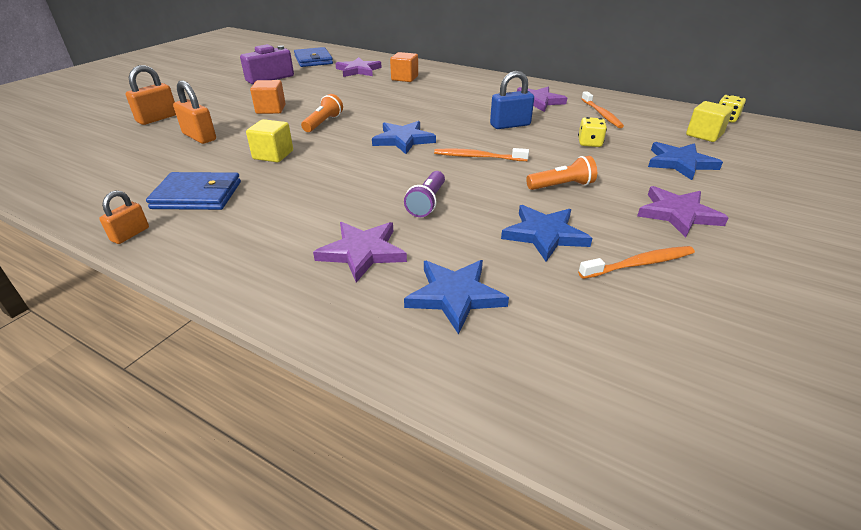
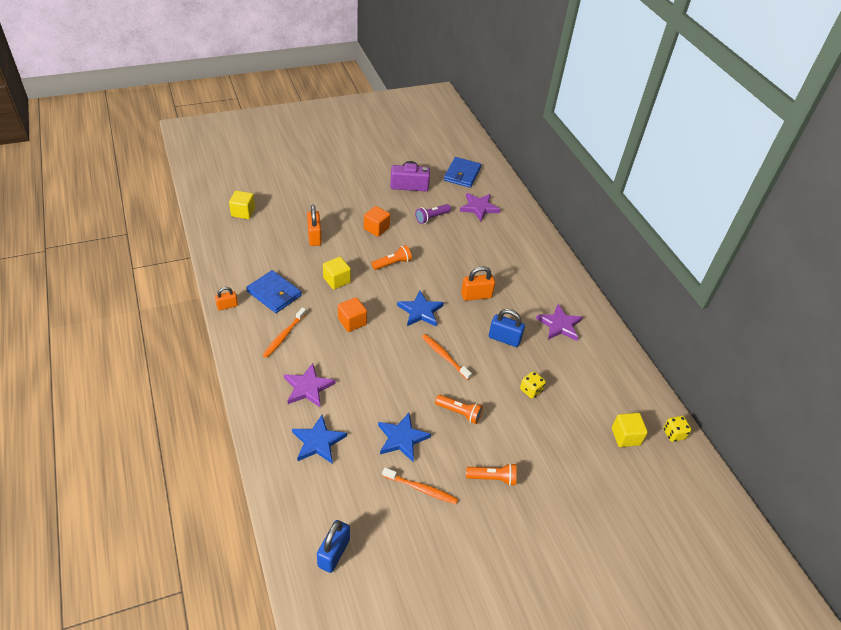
camera: 35 degrees right, 10 degrees up
orange padlock [125,65,176,125] -> orange padlock moved to [461,266,495,301]
orange cube [390,52,418,82] -> orange cube moved to [338,297,367,332]
purple flashlight [404,171,445,217] -> purple flashlight moved to [415,204,451,224]
orange toothbrush [582,91,624,128] -> orange toothbrush moved to [263,307,307,358]
purple star [637,186,729,238] -> orange flashlight [466,463,517,486]
blue star [648,142,723,180] -> none
none -> yellow cube [229,191,255,219]
none -> blue padlock [317,520,350,573]

